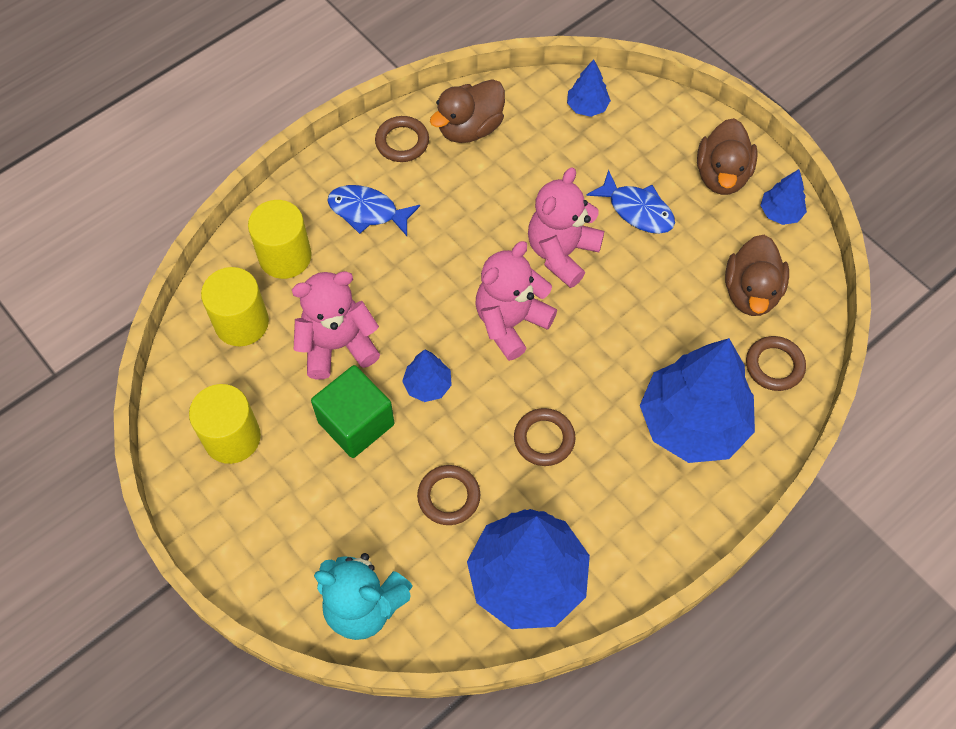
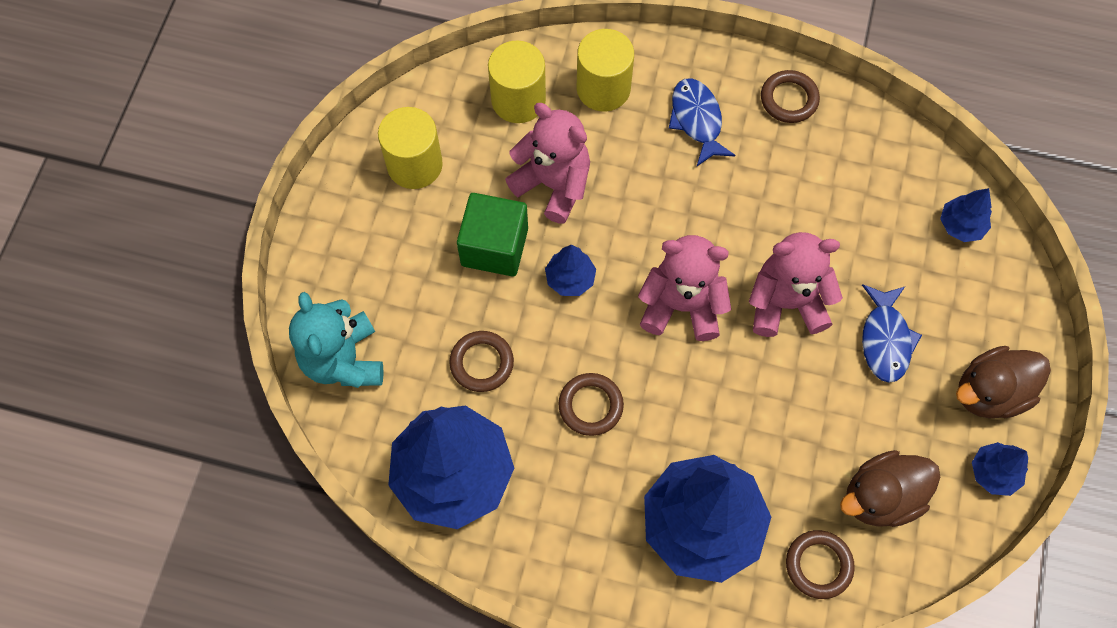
camera: 55 degrees right, 5 degrees up
brown duck [430,79,505,143] -> none

